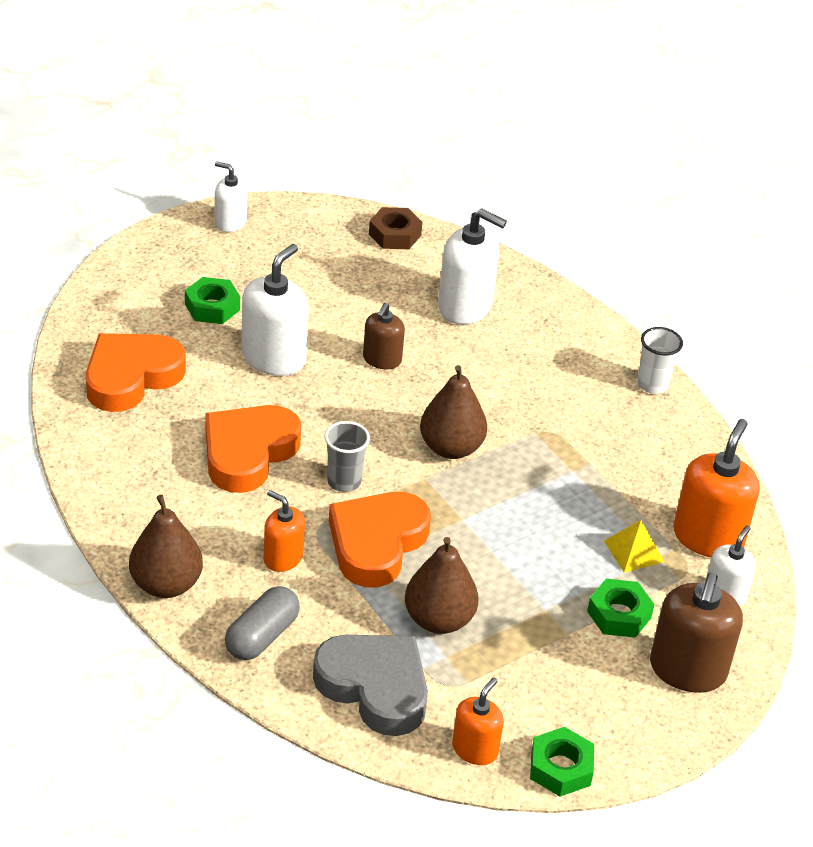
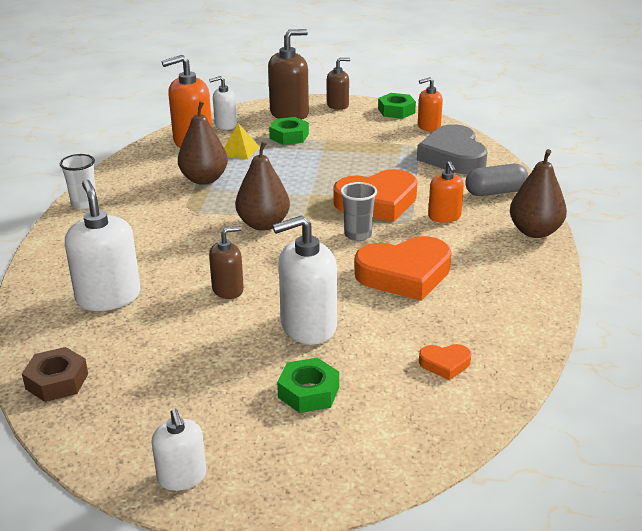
camera: 135 degrees left, 10 degrees down
orange heart [86,333,186,412] -> orange heart [419,344,471,380], size x0.46
brown pear [405,537,479,634] -> brown pear moved to [178,101,228,185]
none -> brown soap dispenser [327,58,350,110]

